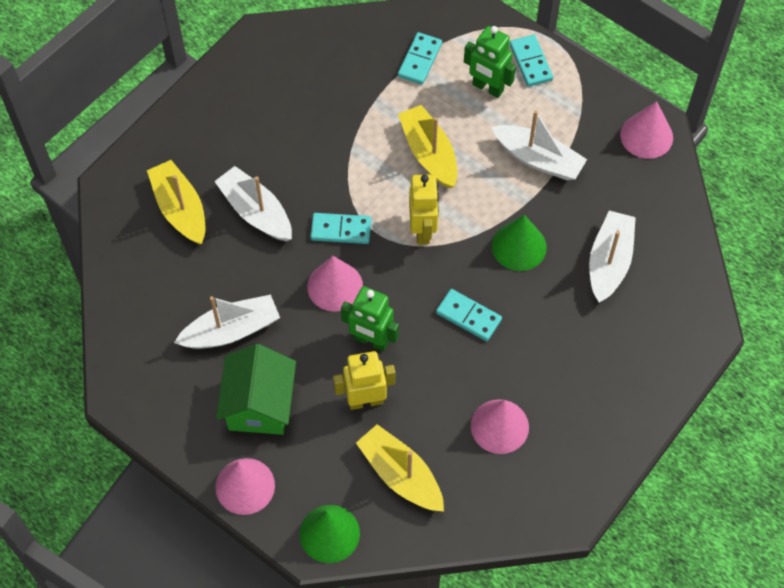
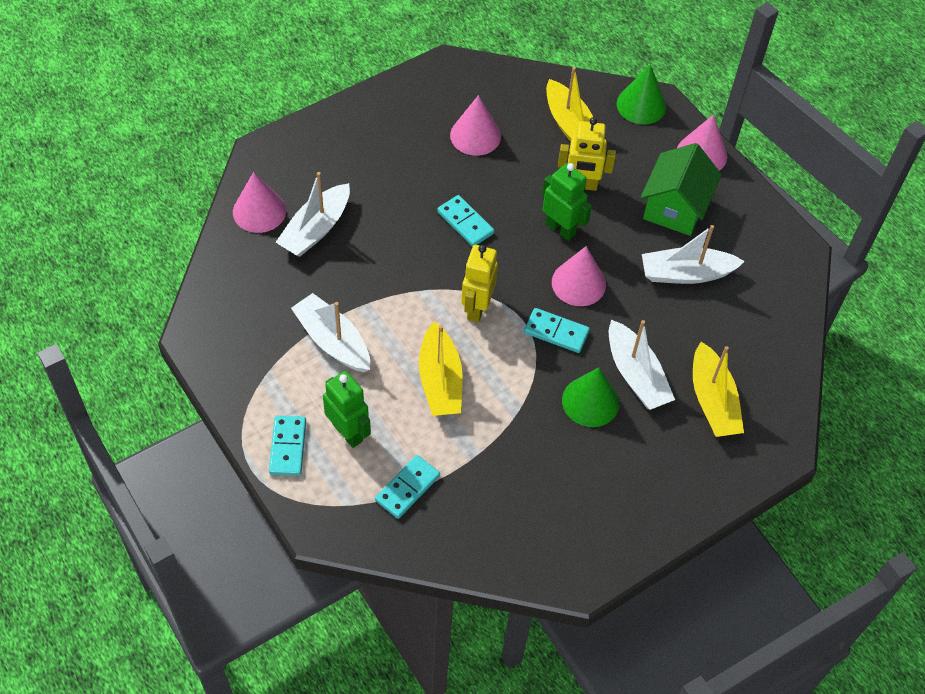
camera: 165 degrees left, 5 degrees down
green cone [492,215,547,271] -> green cone moved to [562,367,619,427]
pink cone [620,101,673,159] -> pink cone moved to [233,172,286,233]

